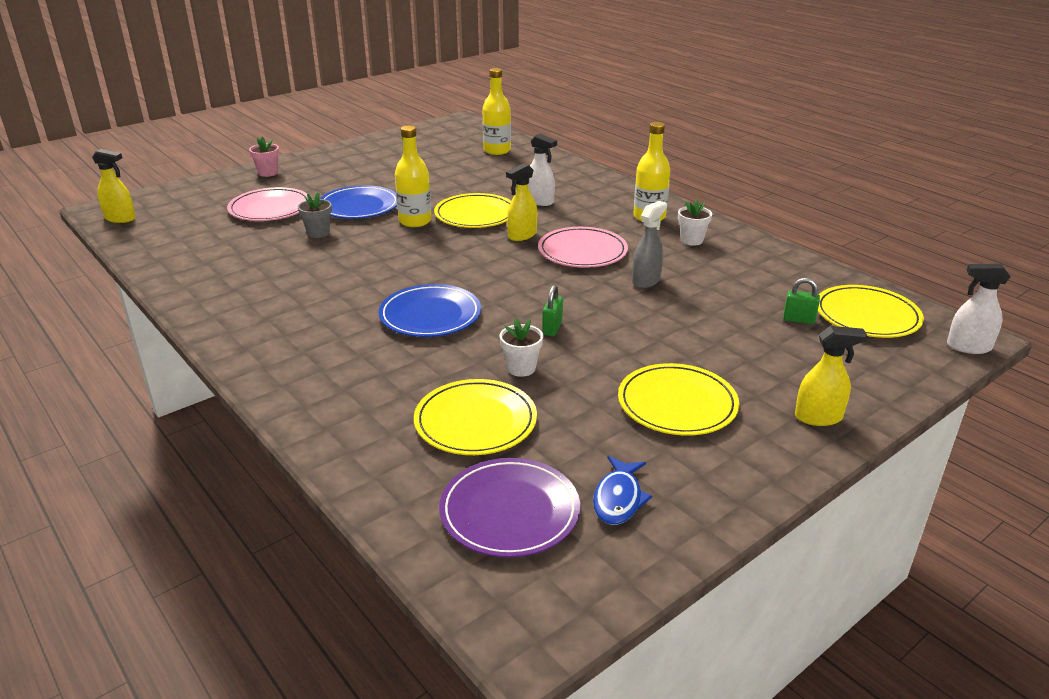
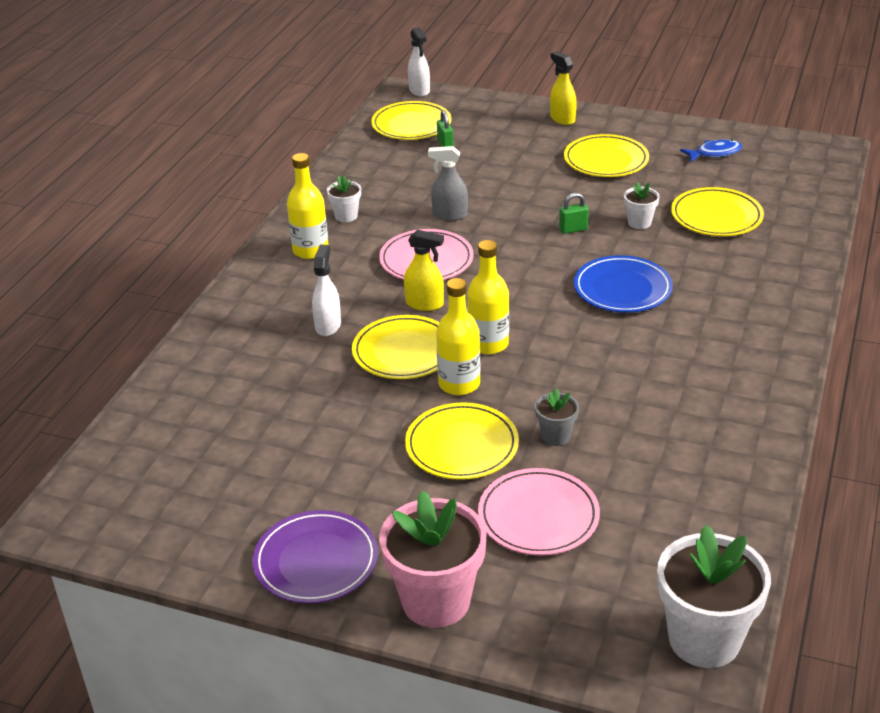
camera: 120 degrees left, 5 degrees up
yellow spray bottle [92,149,136,223] -> white flower pot [657,525,771,668]
pink flower pot [249,137,279,177] -> pink flower pot [379,491,486,628], size x2.08
blue plate [320,185,397,219] -> yellow plate [405,402,519,480]
purple plate [439,458,580,558] -> purple plate moved to [252,510,378,604]
yellow bottle [482,68,511,155] -> yellow bottle moved to [467,240,509,355]

